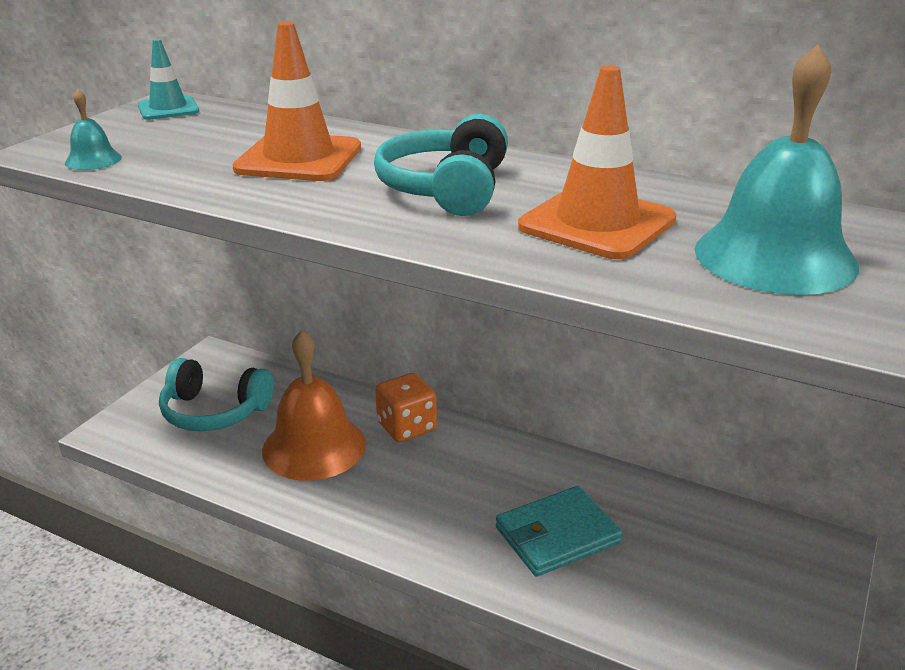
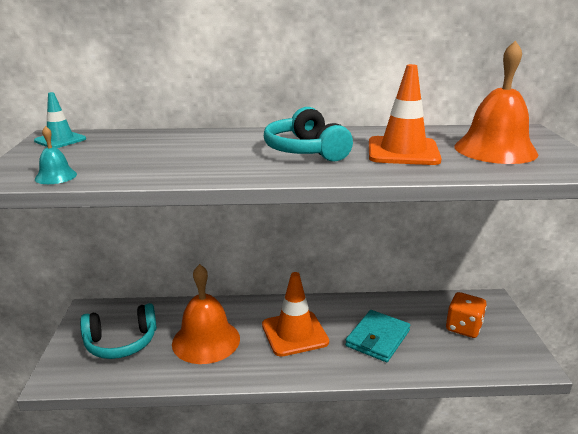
camera: 30 degrees left, 5 degrees down
orange traffic cone [232,22,361,181] -> orange traffic cone moved to [262,272,329,357]
orange dice [375,373,437,442] -> orange dice moved to [446,292,487,338]
turquoise bell [695,44,859,295] -> orange bell [455,40,538,164]

